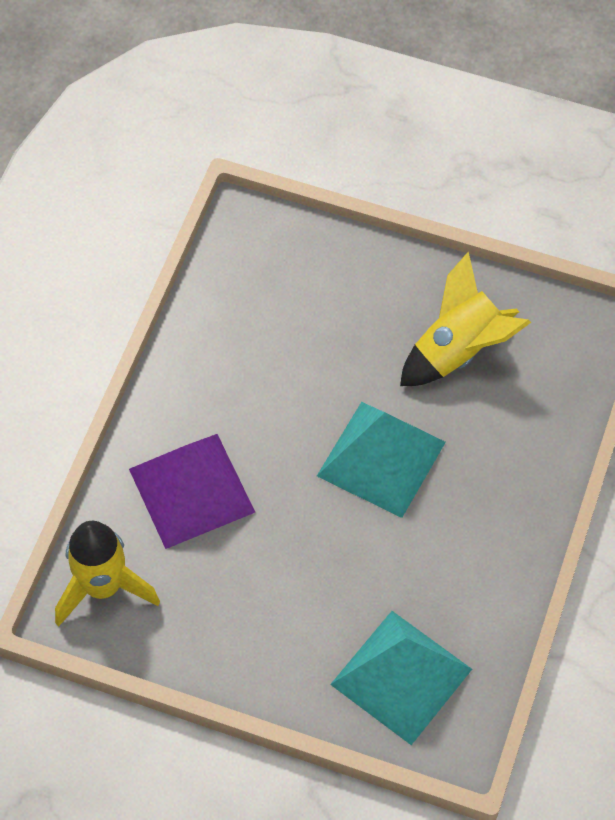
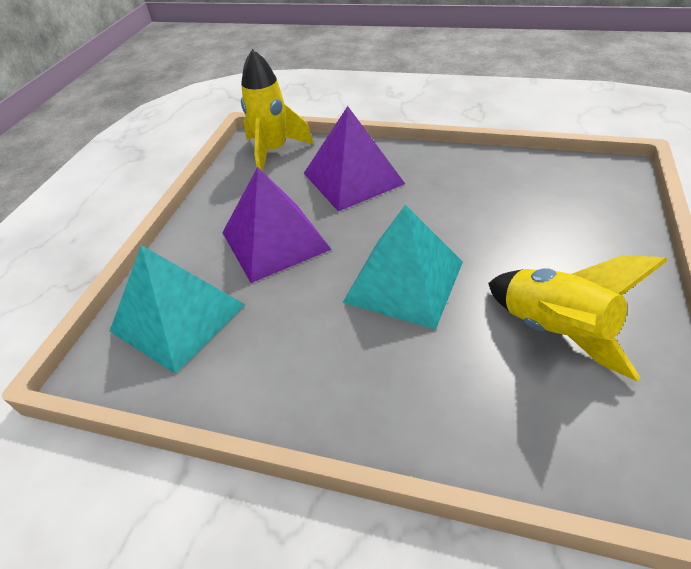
camera: 90 degrees right, 15 degrees down
none -> purple pyramid [222,167,332,283]

